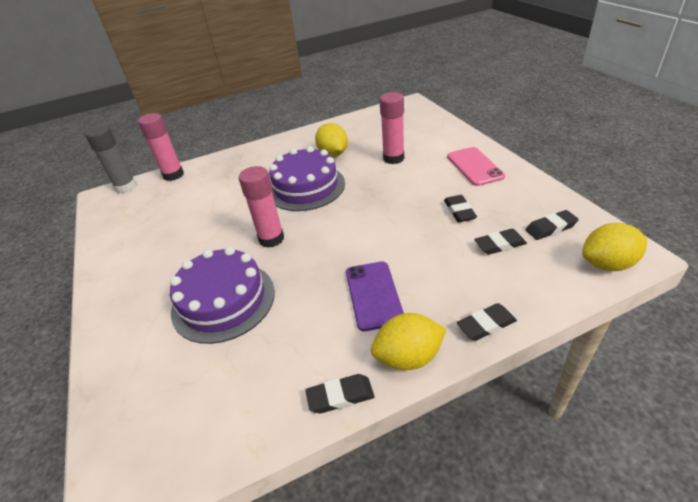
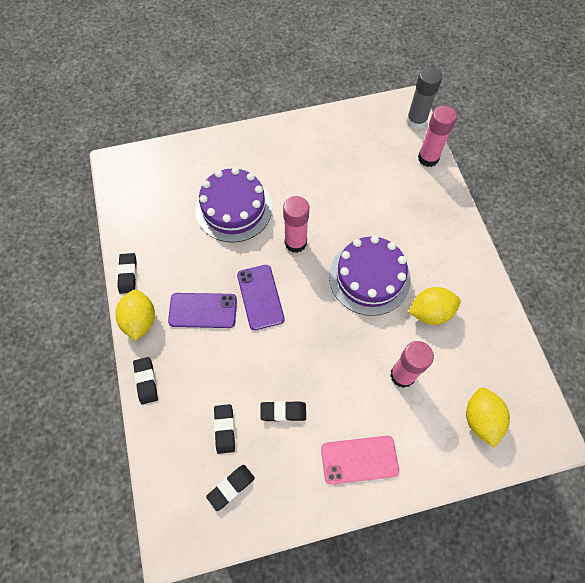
camera: 95 degrees right, 25 degrees up
black eraser [526,210,579,240] -> black eraser turned 60 degrees clockwise [206,465,255,511]
yellow lemon [582,223,647,271] -> yellow lemon moved to [466,388,510,448]
none -> purple phone [237,265,285,330]

